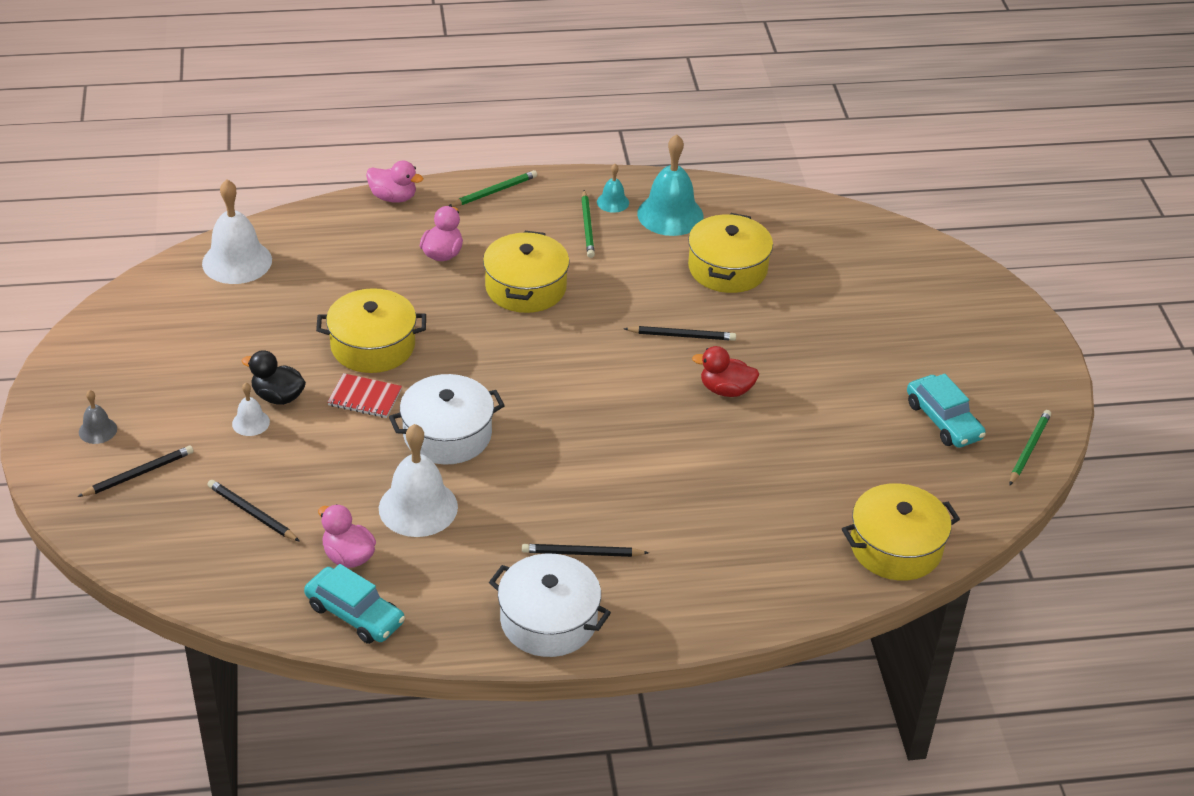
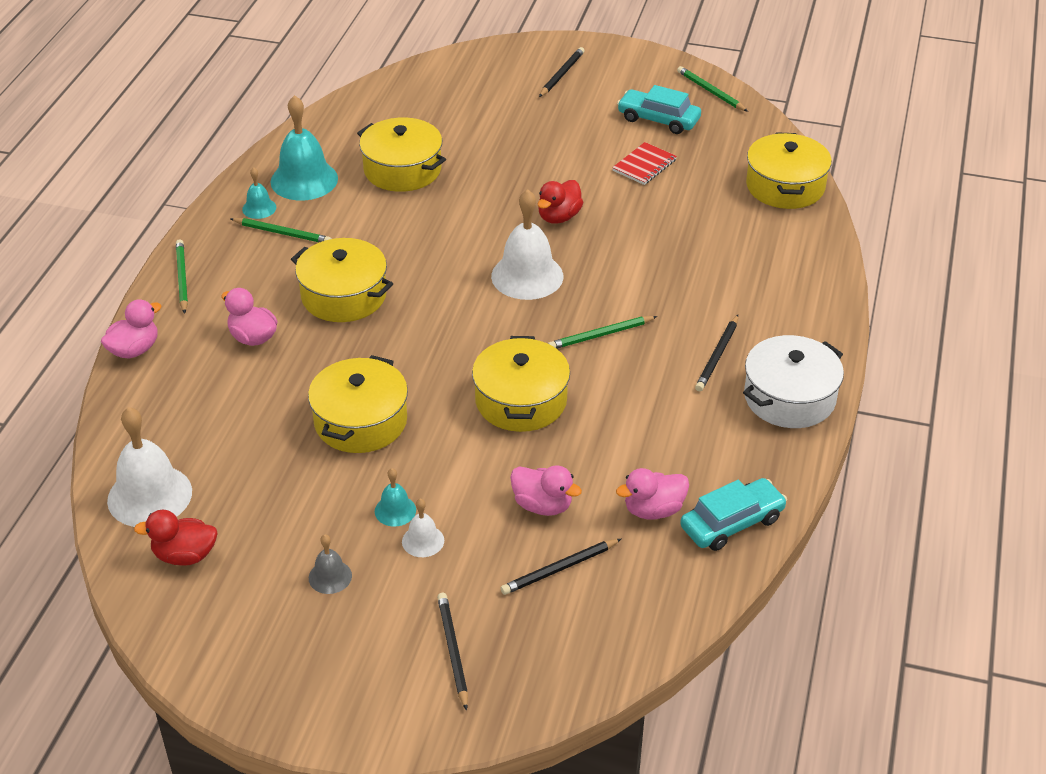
camera: 65 degrees left, 0 degrees up
grey bell [79,390,117,444] -> grey bell moved to [309,535,352,594]
black duck [241,350,306,405] -> turquoise bell [375,468,416,526]
red notebook [327,373,402,418] -> red notebook moved to [612,142,677,185]
white bell [379,424,458,537] -> white bell moved to [491,189,563,300]
white pot [389,374,505,465] -> yellow pot [472,336,570,432]
black pencil [624,326,736,341] -> black pencil moved to [539,47,585,97]
turquoise car [907,374,986,448] -> turquoise car turned 150 degrees counterclockwise [617,85,701,134]
none -> red duck [134,510,218,566]
none -> pink duck [510,465,582,516]
none -> green pencil [548,316,657,349]

